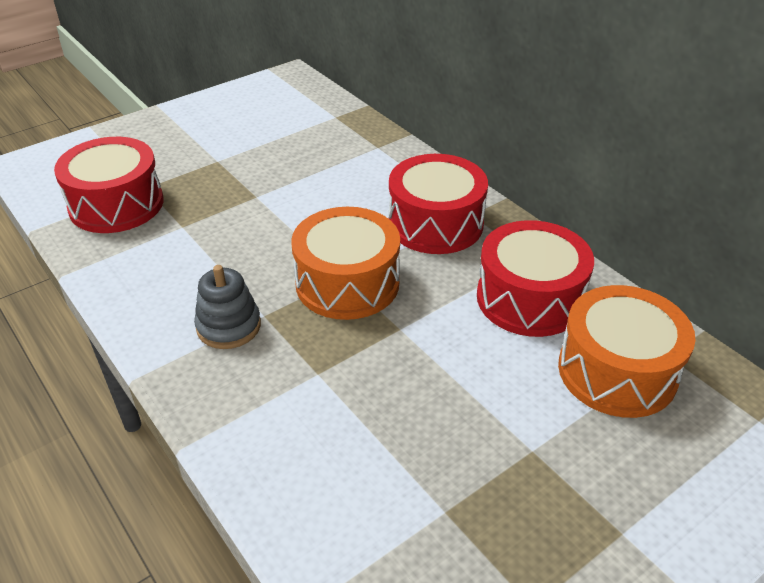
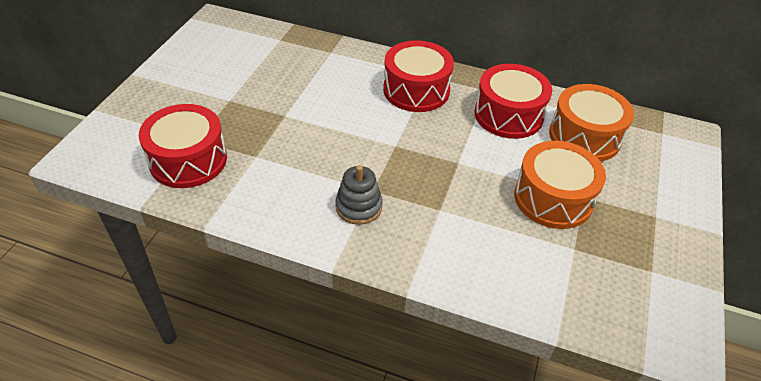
camera: 35 degrees left, 5 degrees up
orange drum [291,207,400,320] -> orange drum moved to [514,141,606,229]

